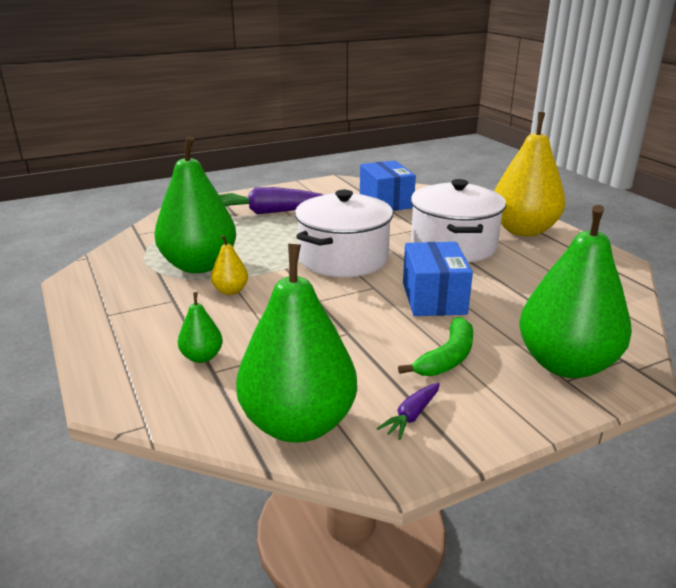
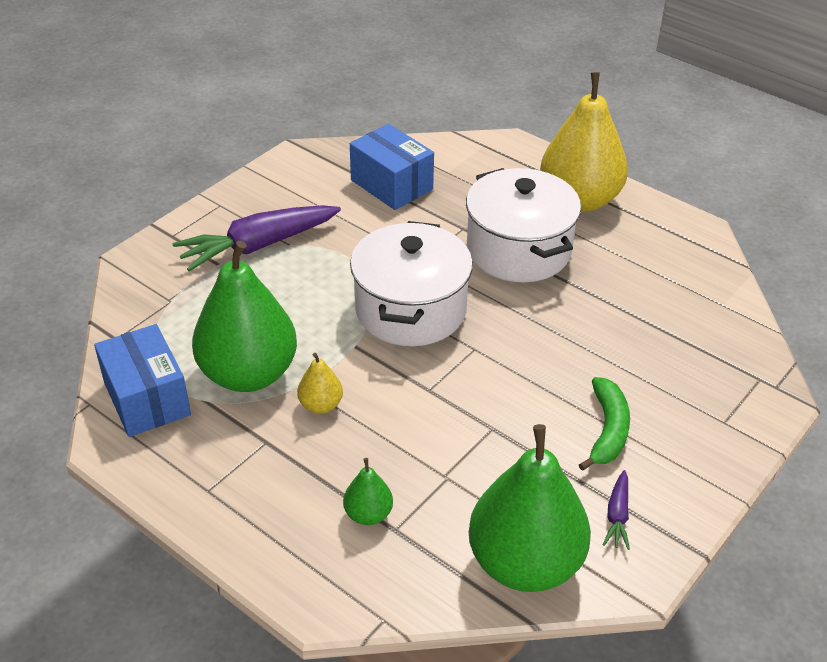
camera: 25 degrees left, 15 degrees up
blue box [403,242,473,316] -> blue box moved to [94,324,191,437]
green pear [519,205,632,378] -> none

